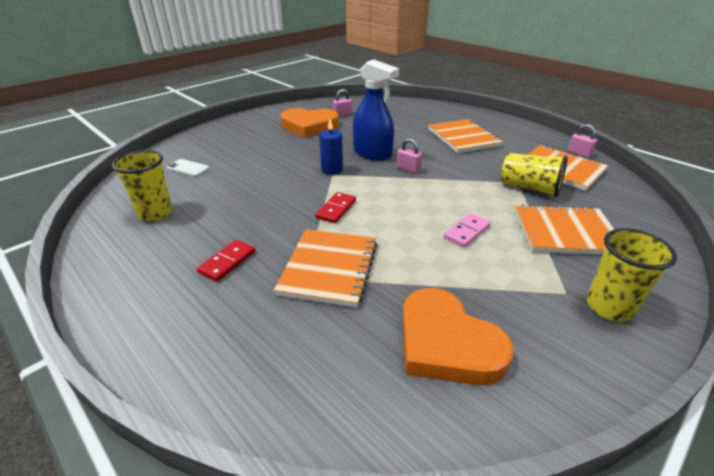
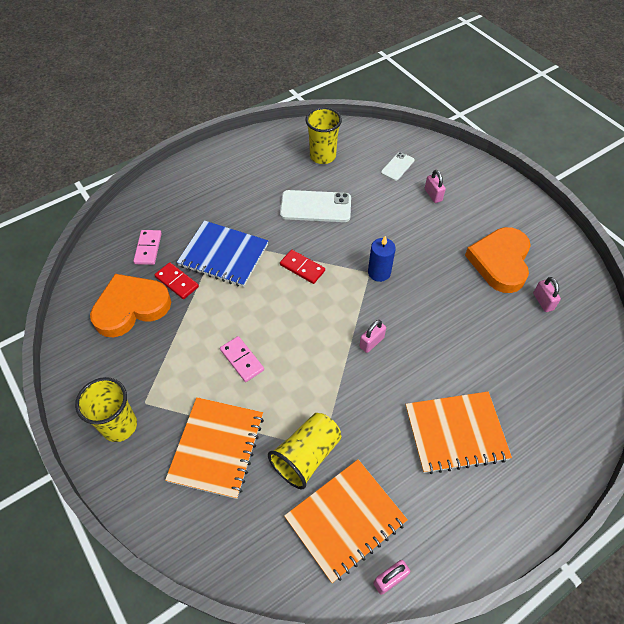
camera: 100 degrees right, 20 degrees up
red domino [197,240,255,282] -> red domino moved to [155,262,199,299]
orange notebook [274,229,377,308] -> blue notebook [177,220,268,287]
blue spray bottle [353,59,399,161] -> none
none -> pink domino [134,230,162,265]
none -> white phone [280,190,351,222]
none -> pink padlock [425,170,446,203]

